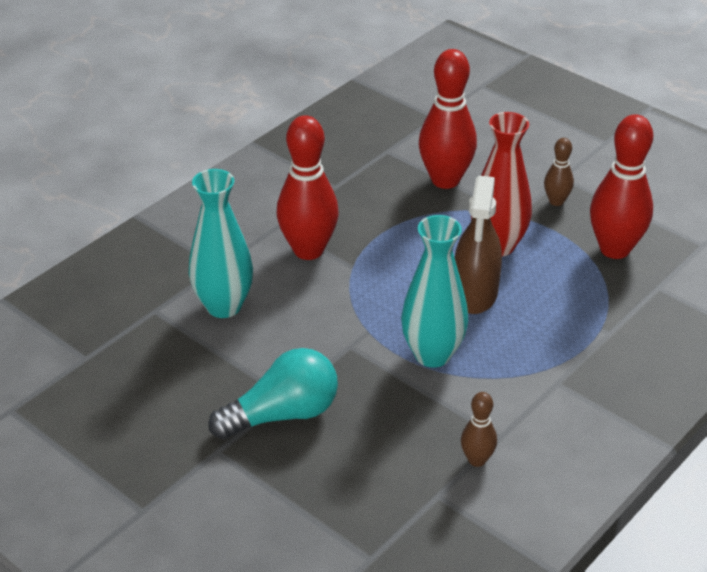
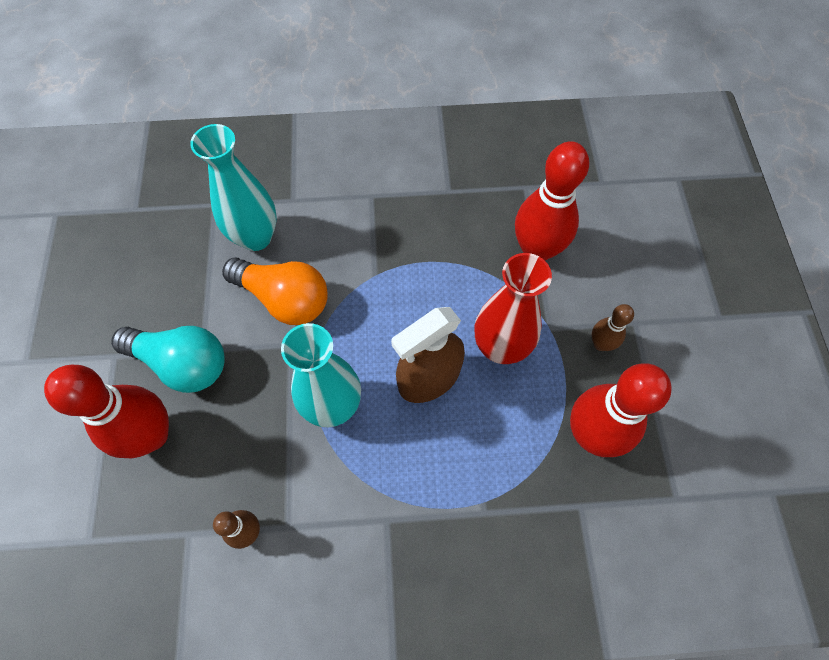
camera: 45 degrees right, 25 degrees up
red bowling pin [277,115,339,260] -> red bowling pin moved to [44,365,169,458]
none -> orange light bulb [222,258,328,325]

